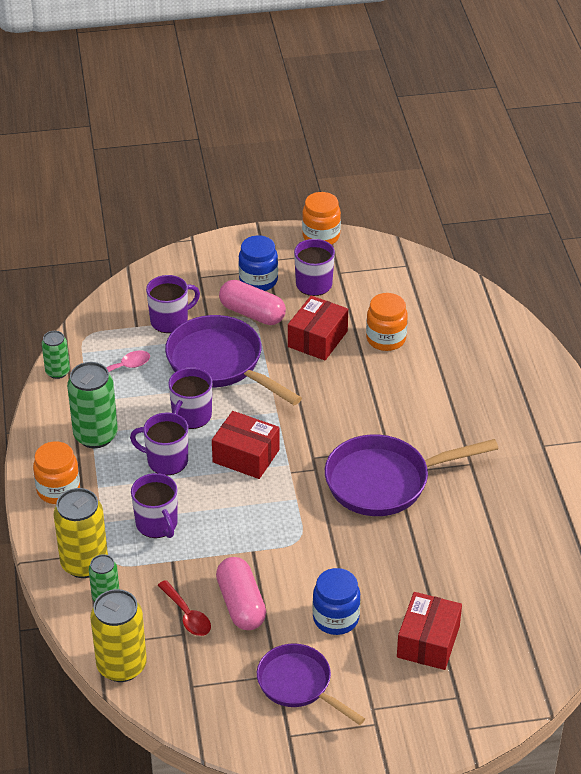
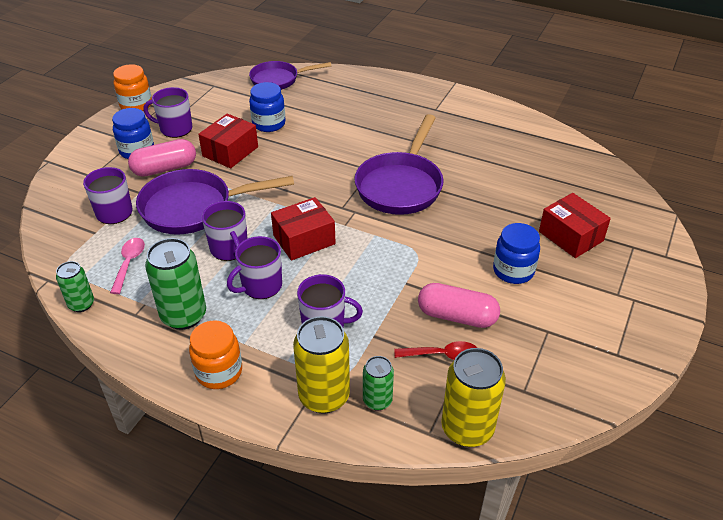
camera: 55 degrees left, 0 degrees up
purple pan [257,643,365,725] -> purple pan moved to [249,61,331,90]
red box [288,296,348,360] -> red box turned 60 degrees clockwise [198,114,258,168]
orange jar [366,293,408,351] -> blue jar [249,82,286,132]

